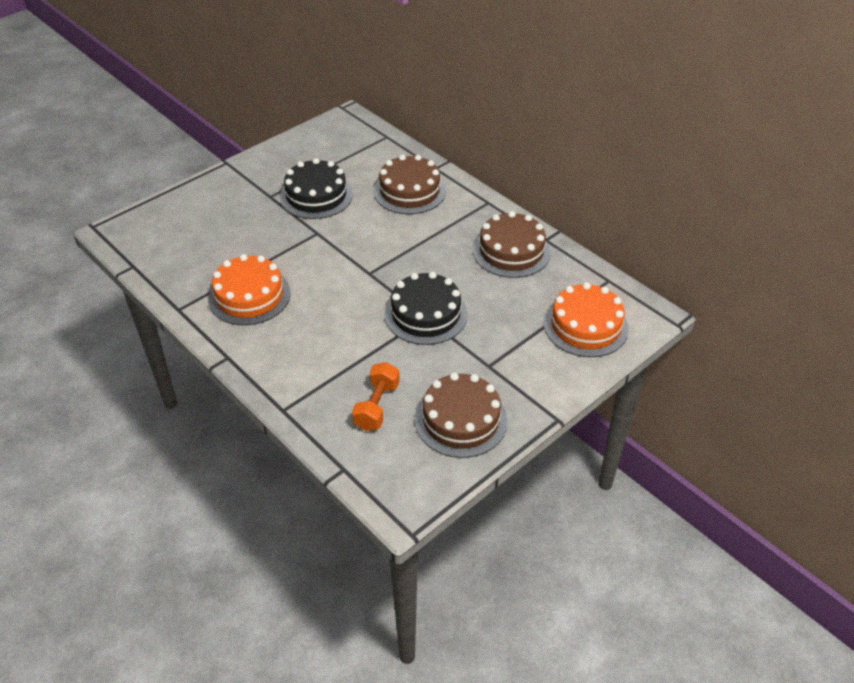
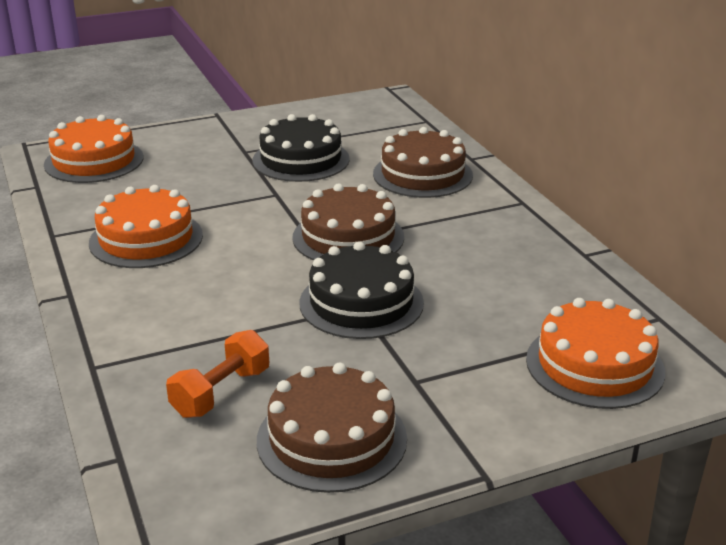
camera: 20 degrees right, 15 degrees down
brown cake [473,211,551,278] -> brown cake moved to [292,184,404,261]
none -> orange cake [44,115,143,183]

